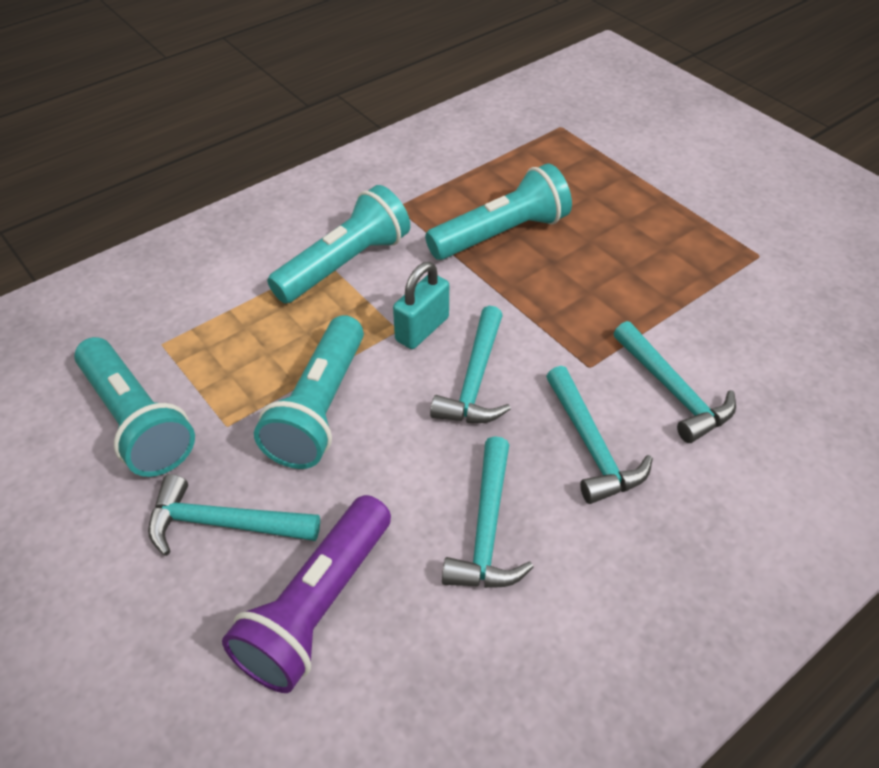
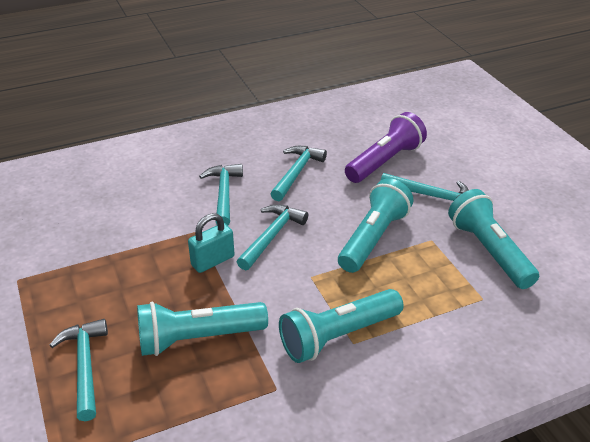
camera: 165 degrees left, 10 degrees down
turquoise padlock [393,262,449,349] -> turquoise padlock moved to [188,213,235,273]
turquoise hammer [613,321,736,443] -> turquoise hammer moved to [49,319,108,421]

